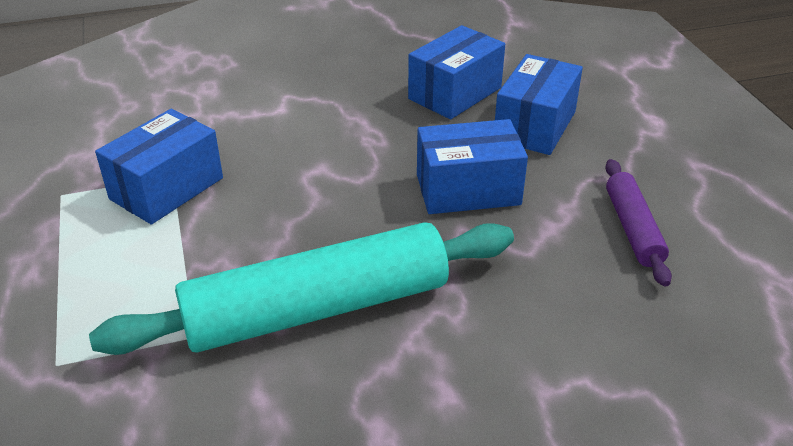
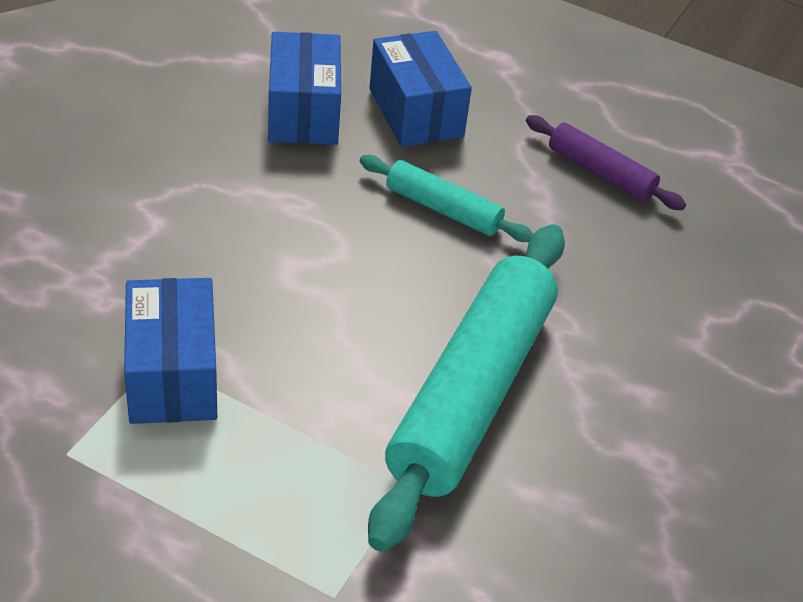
camera: 50 degrees left, 5 degrees up
blue box [417,119,528,214] -> turquoise rolling pin [360,155,533,242]

